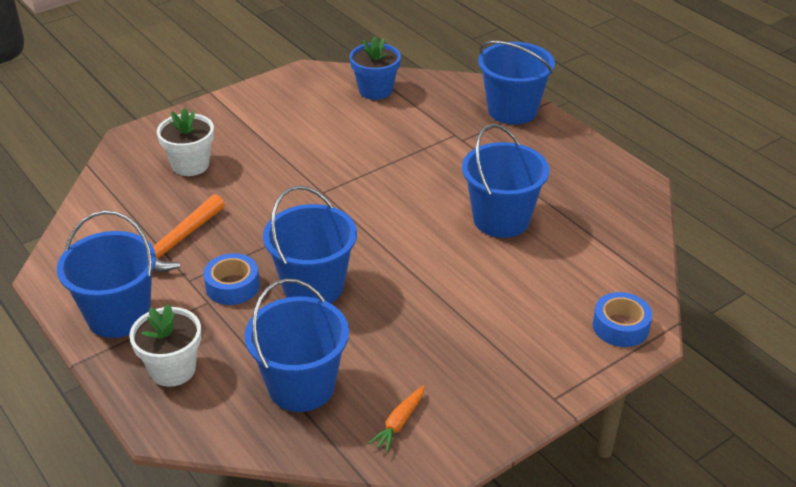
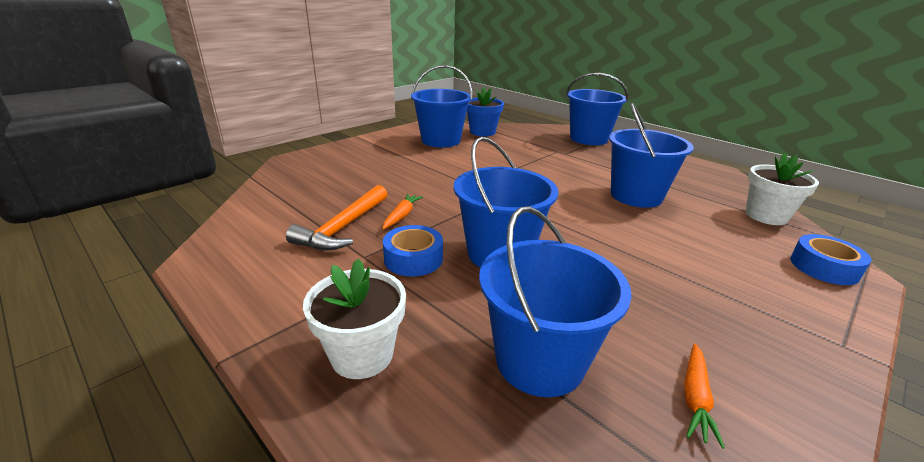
camera: 10 degrees left, 10 degrees down
blue bucket [57,211,156,338] -> blue bucket moved to [411,65,472,147]
white flower pot [157,108,214,176] -> white flower pot moved to [745,153,819,225]
none -> orange carrot [382,194,423,229]

